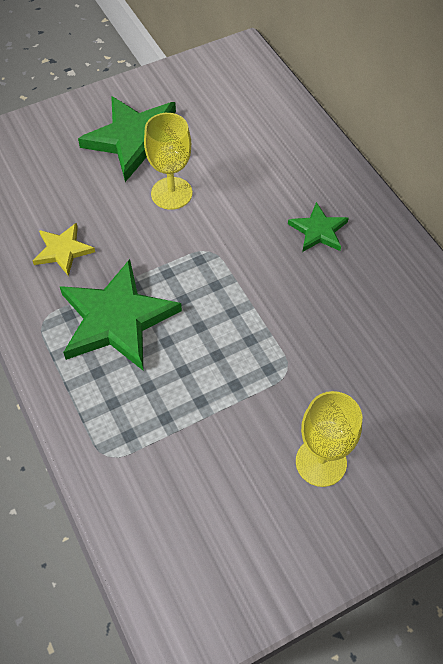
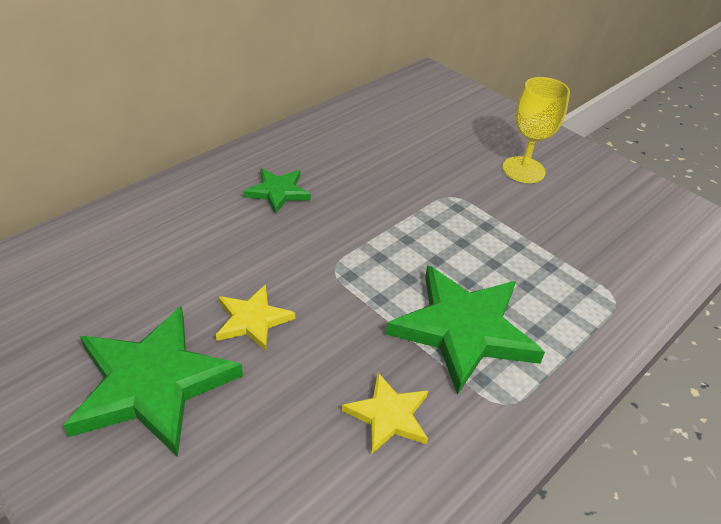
camera: 110 degrees left, 15 degrees down
yellow goblet [144,113,192,210] -> yellow star [216,284,295,351]

